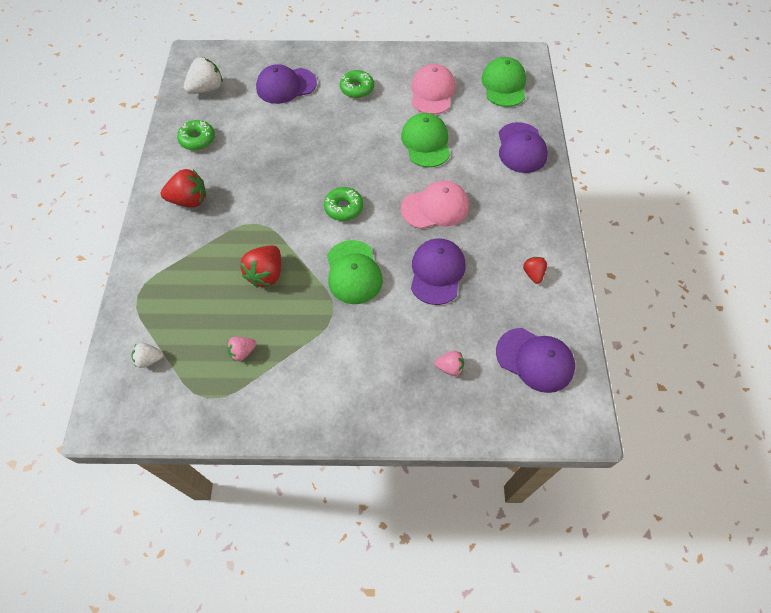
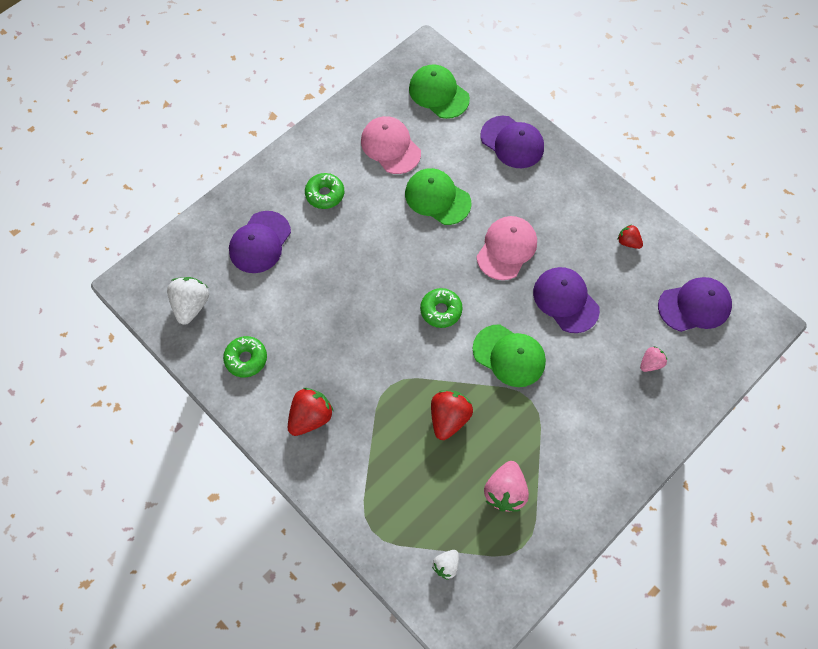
camera: 45 degrees left, 5 degrees up
pink strawberry [227,337,256,362] -> pink strawberry [484,461,529,512], size x1.74
red strawberry [240,245,281,288] -> red strawberry turned 135 degrees counterclockwise [431,390,473,440]

